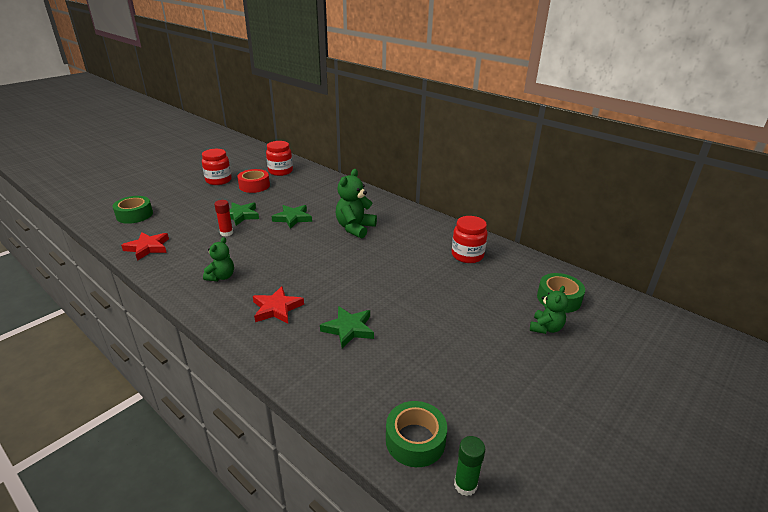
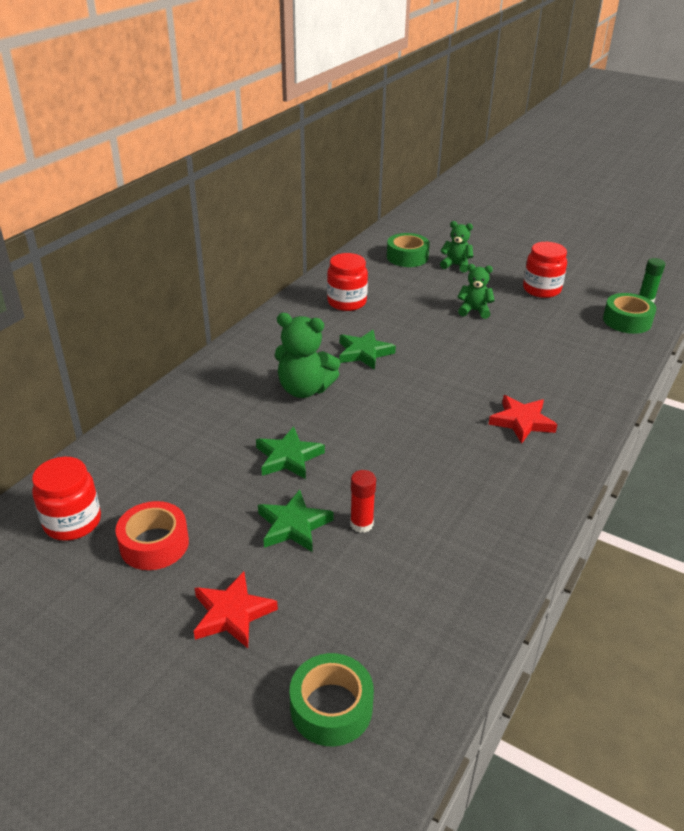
camera: 100 degrees left, 5 degrees up
red star [121,232,169,261] -> red star moved to [194,571,278,648]
red jar [202,149,232,185] -> red jar moved to [523,242,567,298]
green teddy bear [203,237,234,281] -> green teddy bear moved to [458,264,495,319]
green star [320,306,374,348] -> green star moved to [339,330,396,370]

